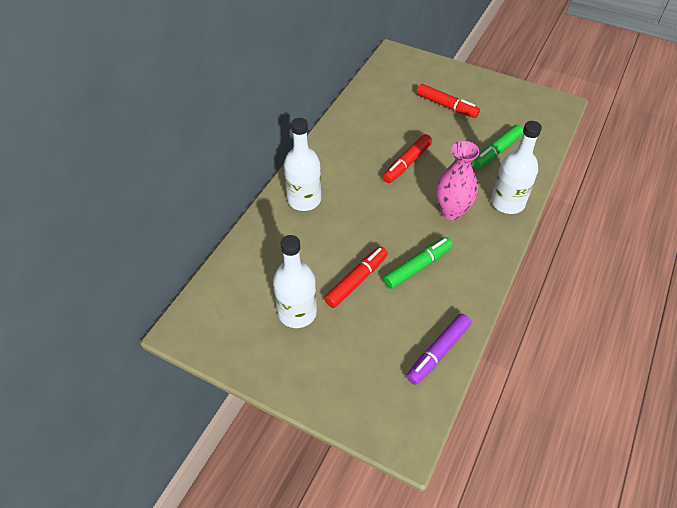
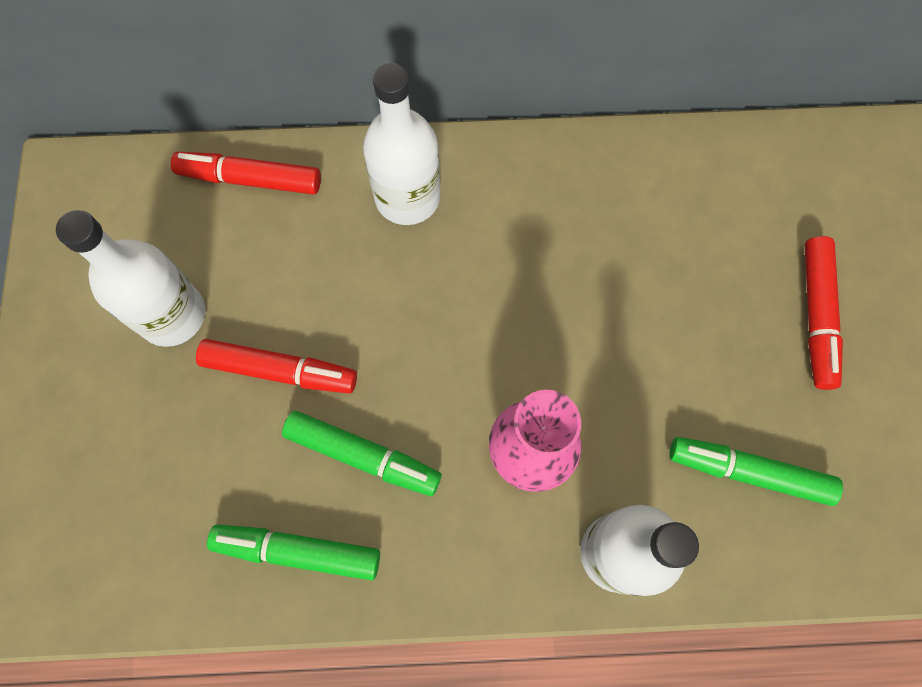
camera: 60 degrees right, 20 degrees up
red marker [383,134,432,183] -> red marker moved to [171,152,321,195]
purple marker [406,314,471,385] -> none
none -> green marker [207,525,380,581]

